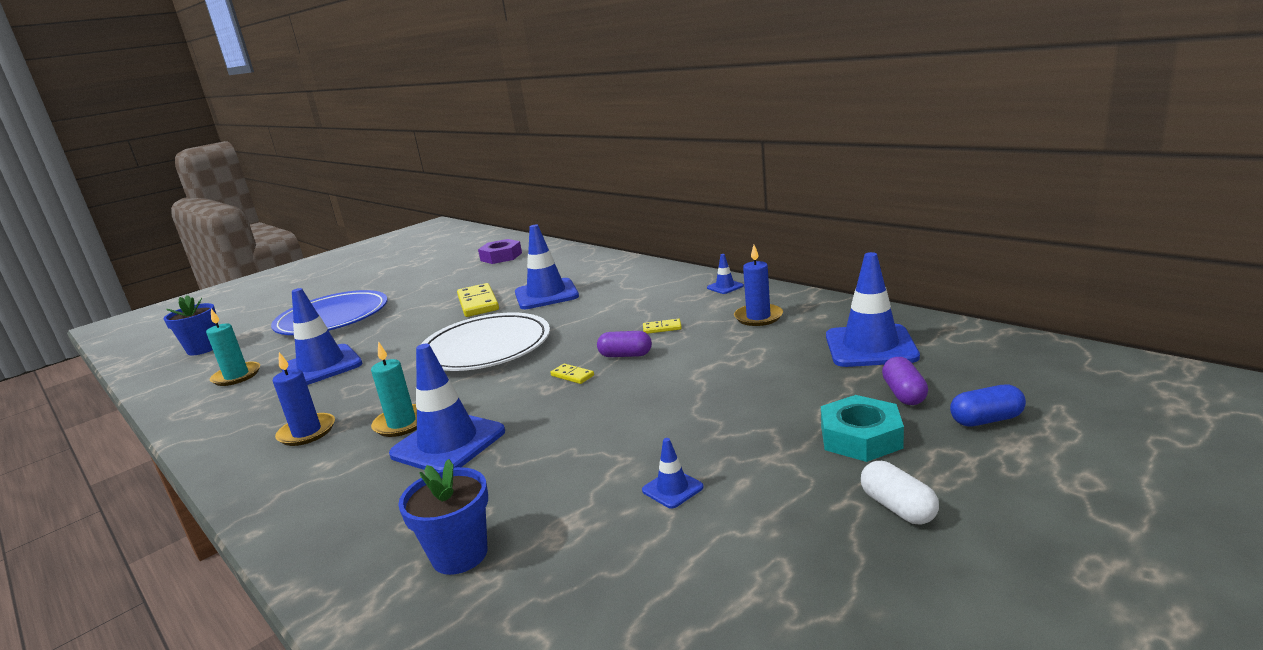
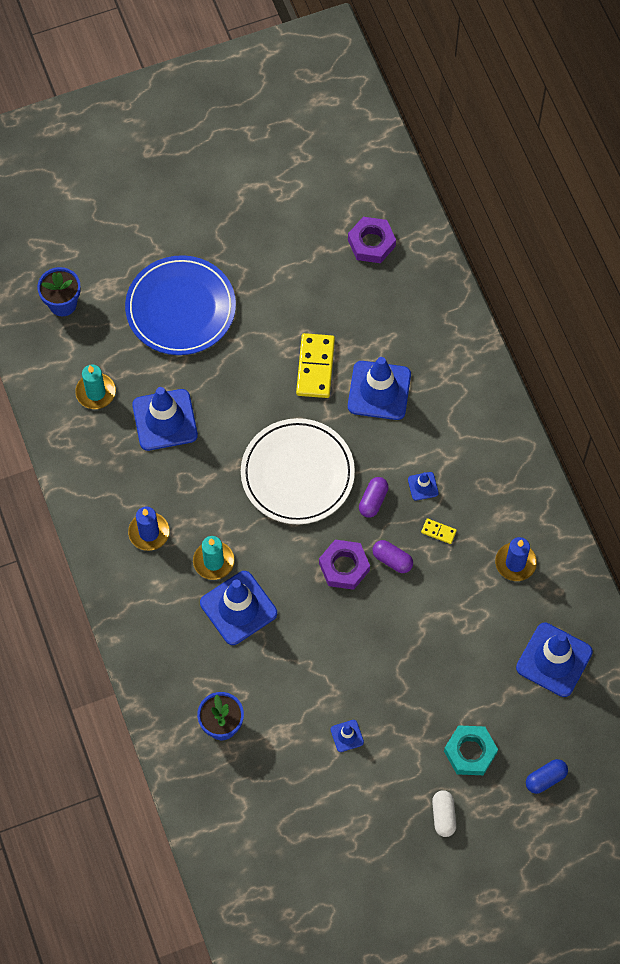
camera: 20 degrees right, 45 degrees up
yellow domino [550,364,594,384] -> purple nut [319,540,370,590]
blue traffic cone [707,254,744,294] -> blue traffic cone moved to [408,472,439,501]
purple capsule [882,357,928,405] -> purple capsule moved to [359,477,389,518]
blue capsule [950,384,1026,427] -> blue capsule turned 45 degrees counterclockwise [526,759,568,794]

